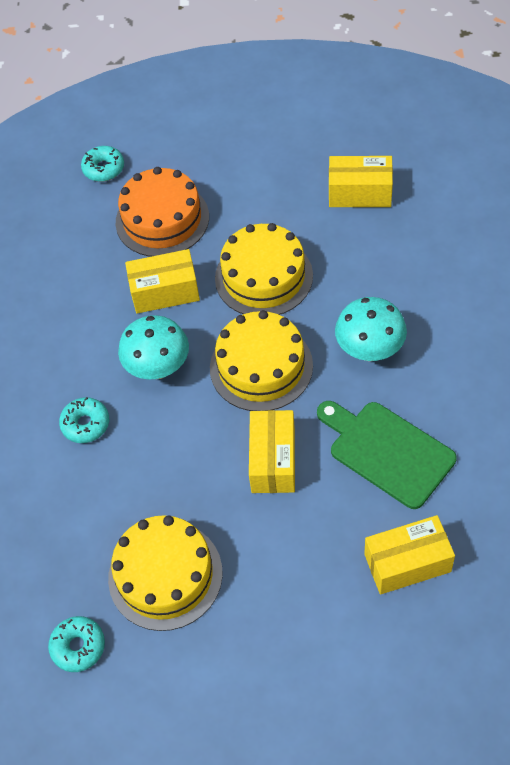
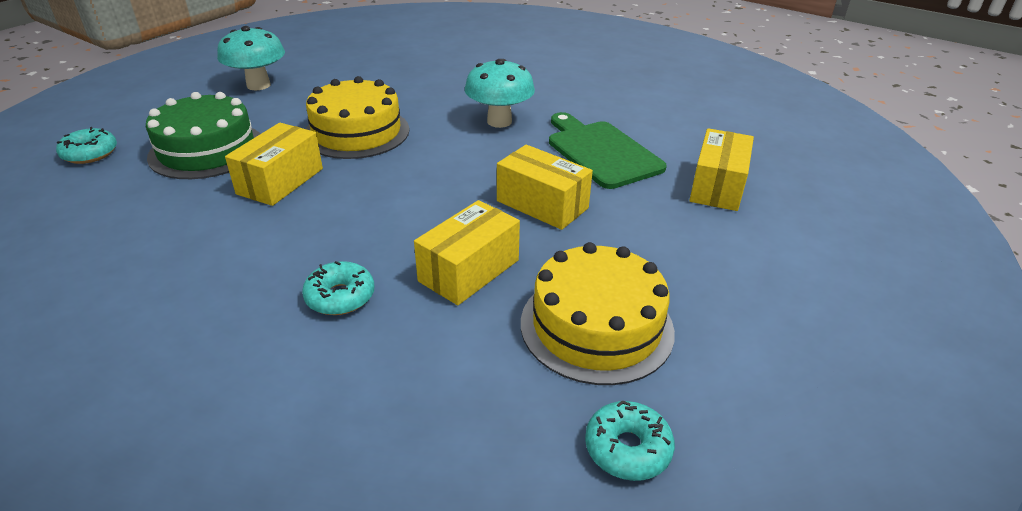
camera: 60 degrees left, 20 degrees down
orange cake [116,167,209,257] -> green cake [146,92,260,179]
turquoise mushroom [118,315,189,379] -> turquoise mushroom moved to [217,26,285,90]
yellow cake [210,310,313,411] -> none
green cutting board [317,401,457,509] -> green cutting board turned 75 degrees clockwise [549,112,667,189]
yellow box [329,156,393,207] -> yellow box moved to [414,200,520,305]

